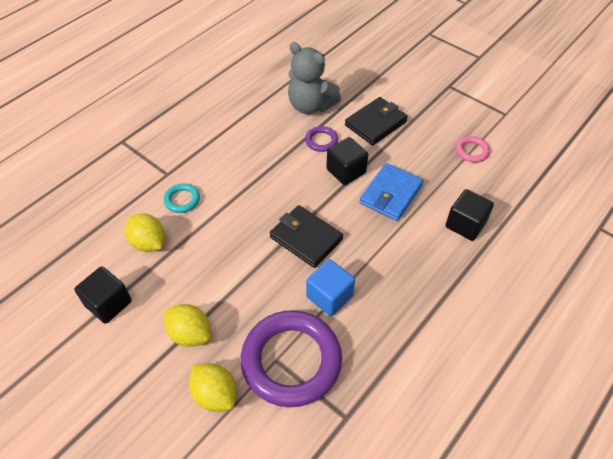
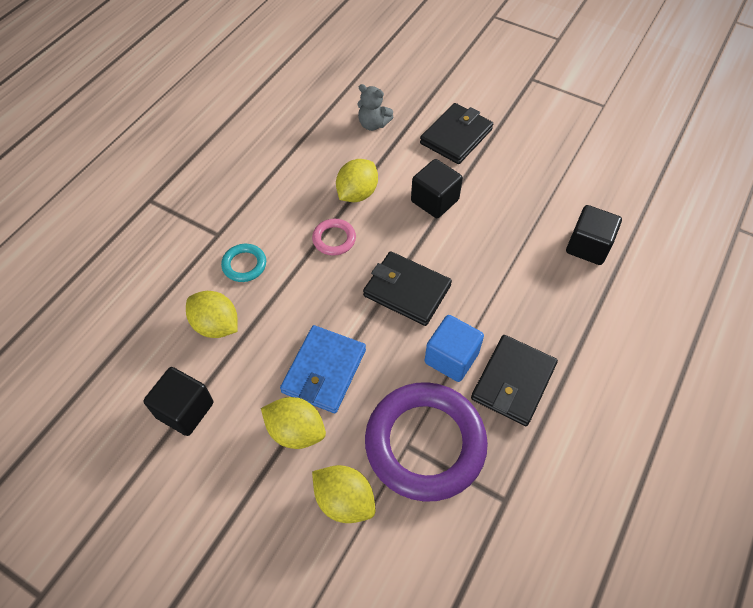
camera: 10 degrees left, 5 degrees up
grey teddy bear [288,42,341,114] -> grey teddy bear [357,84,393,131], size x0.56
purple ring [305,126,338,152] -> none
blue wallet [359,163,423,221] -> blue wallet moved to [280,325,366,413]
pink ring [456,136,490,162] -> pink ring moved to [312,219,356,256]
none -> yellow lemon [336,159,378,202]
none -> black wallet [471,335,558,426]

